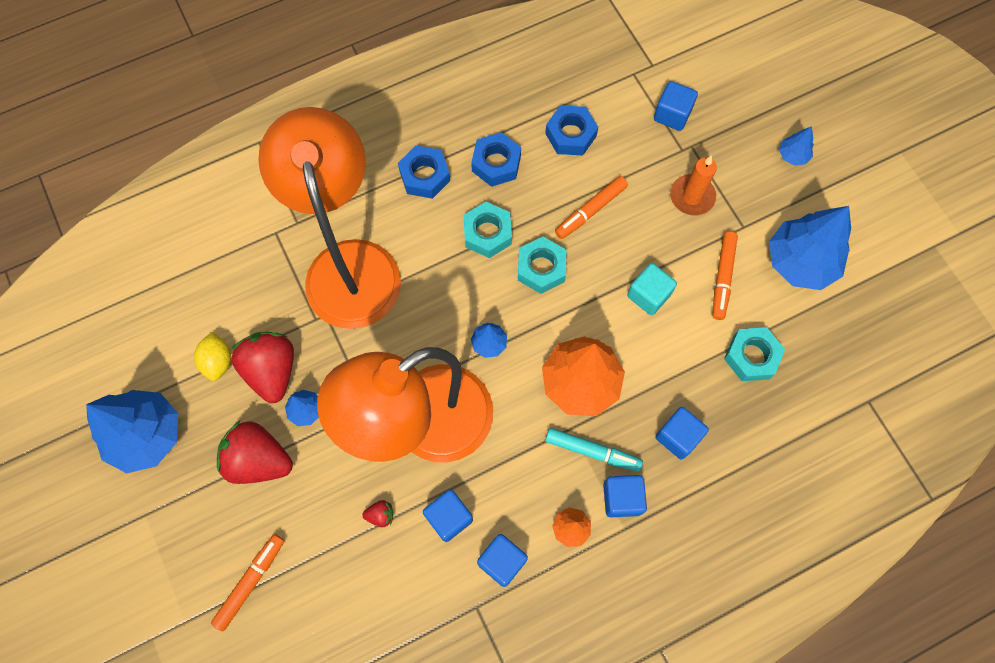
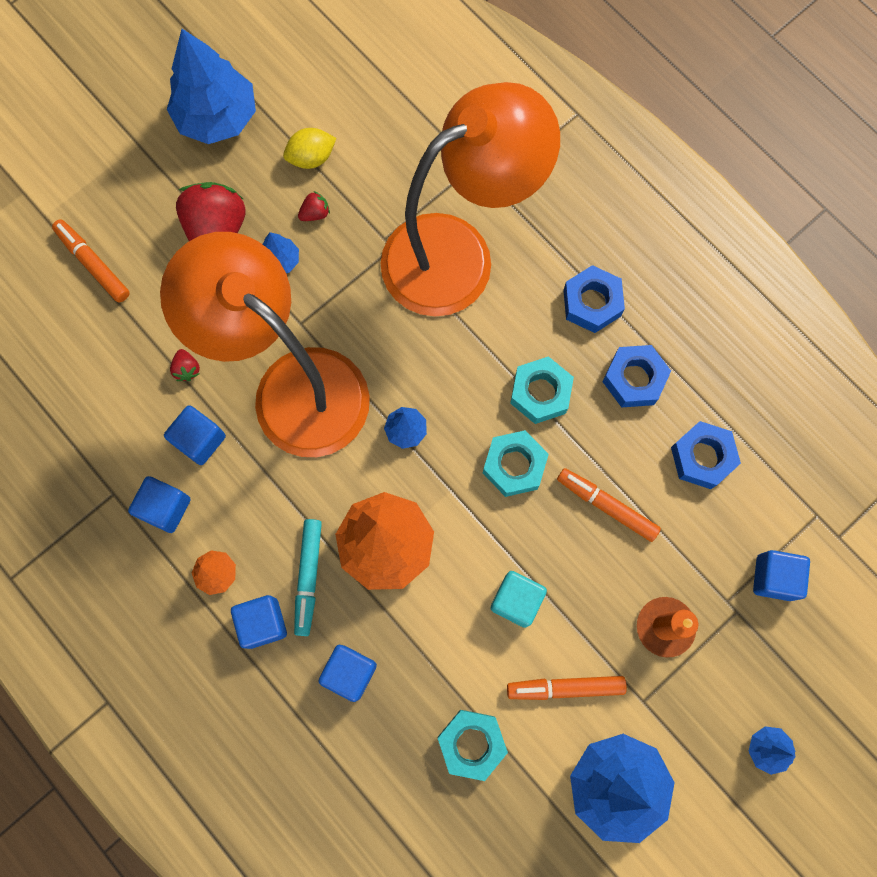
camera: 75 degrees right, 5 degrees up
orange marker [211,534,284,631] -> orange marker turned 150 degrees counterclockwise [52,219,130,303]
red strawberry [231,332,294,403] -> red strawberry [298,191,330,221], size x0.42

